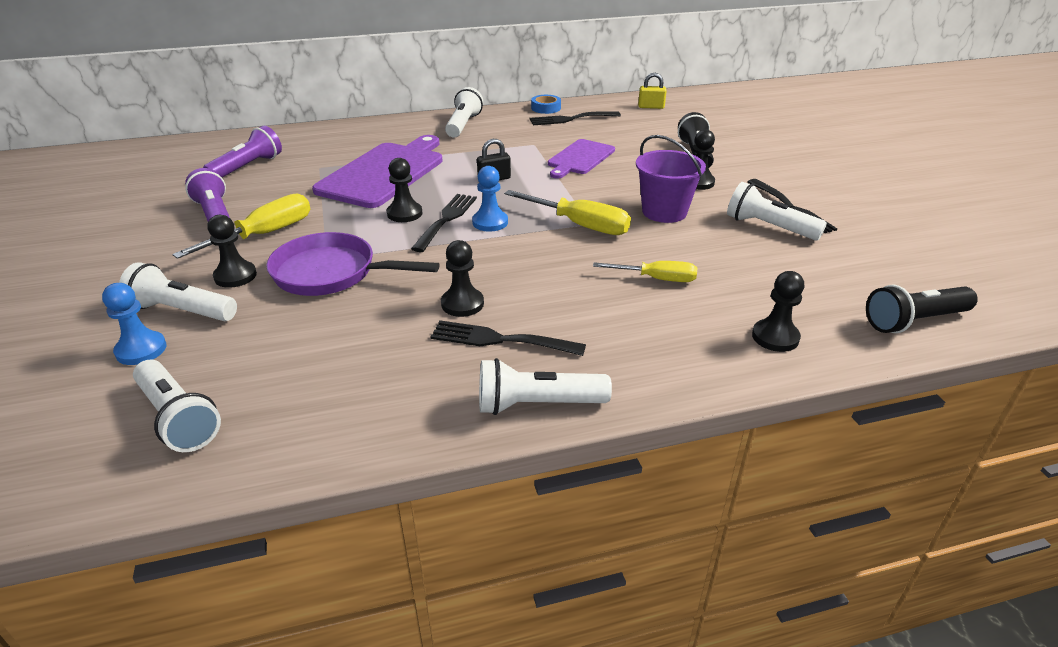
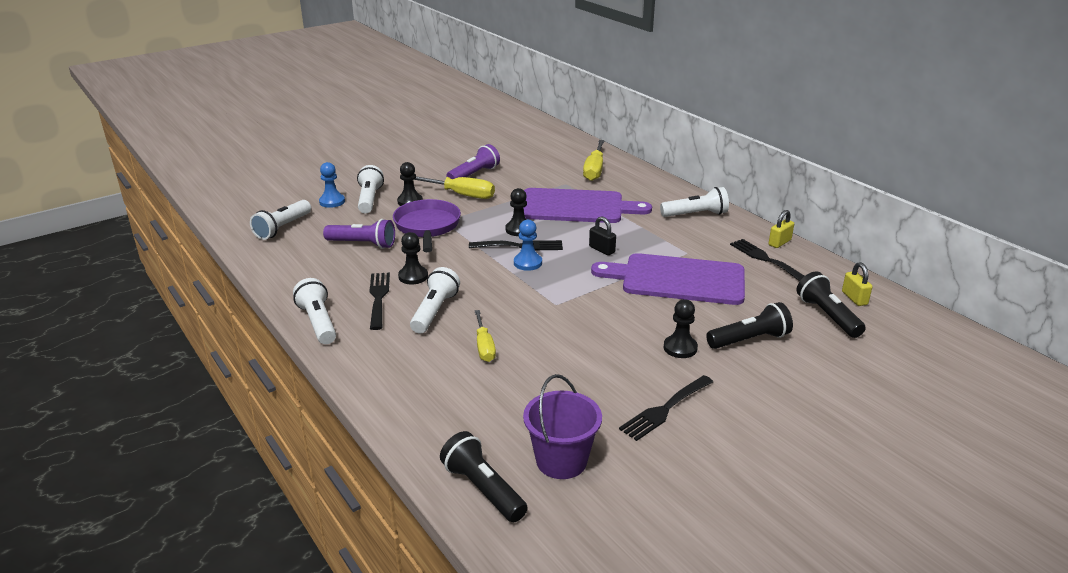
camera: 70 degrees right, 5 degrees down
purple flashlight [203,126,282,178] -> purple flashlight moved to [323,219,395,249]
yellow screwdriver [504,190,631,235] -> yellow screwdriver moved to [583,140,605,181]
blue tape [531,95,561,114] -> yellow padlock [769,210,794,248]
purple cutting board [548,139,615,179] -> purple cutting board [591,253,745,305], size x1.69
purple bucket [636,135,706,223] -> purple bucket moved to [523,374,602,479]
white flashlight [727,182,827,241] -> white flashlight moved to [410,267,460,334]
black pawn [752,271,804,352] -> none
none -> black flashlight [797,271,866,338]

